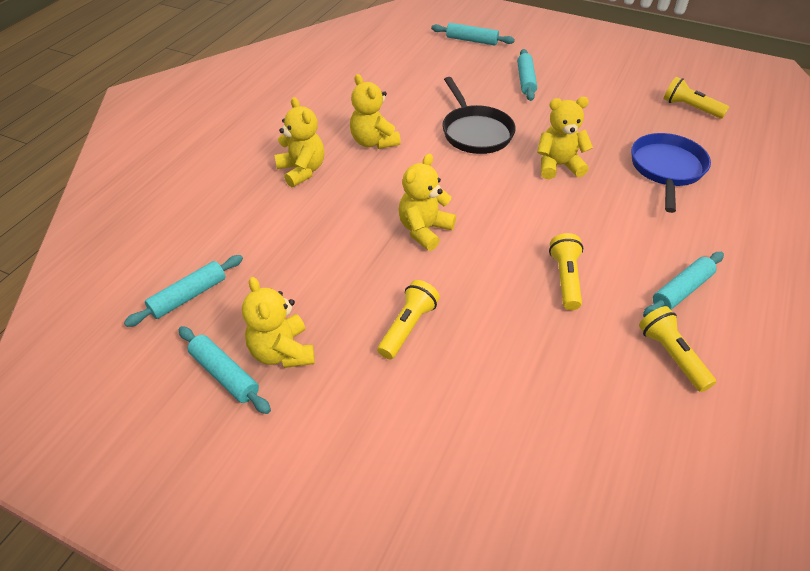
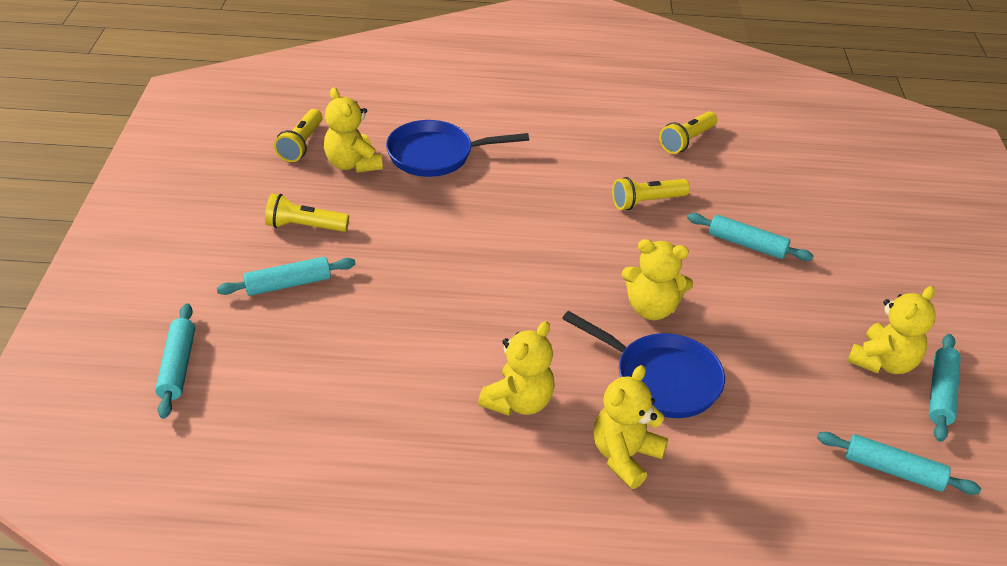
camera: 115 degrees left, 5 degrees down
yellow flashlight [377,280,440,359] -> yellow flashlight moved to [265,194,349,232]
black pan [442,77,516,154] -> none
yellow teddy bear [537,97,593,180] -> yellow teddy bear moved to [324,87,383,173]
turquoise rolling pin [643,252,724,317] -> turquoise rolling pin moved to [687,213,813,261]
none -> blue pan [562,311,725,418]

